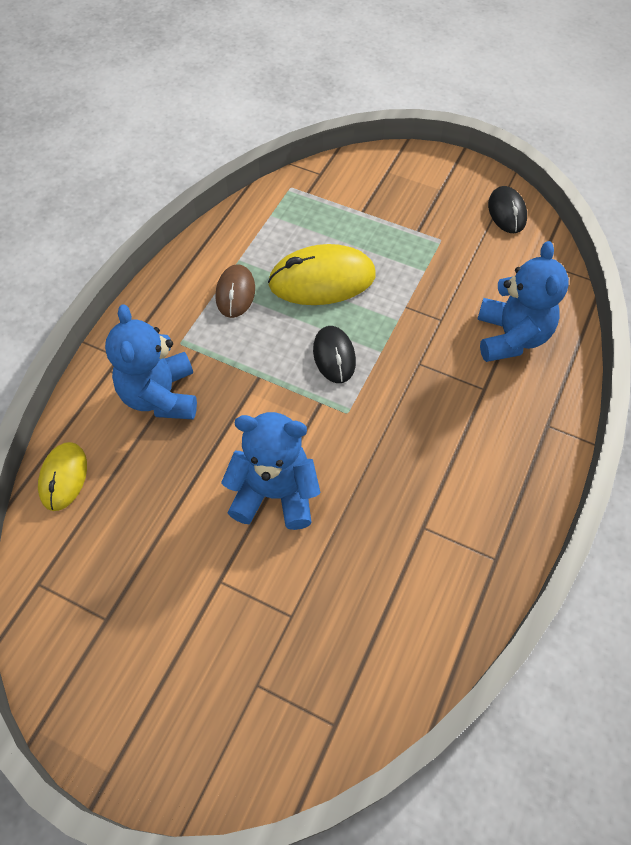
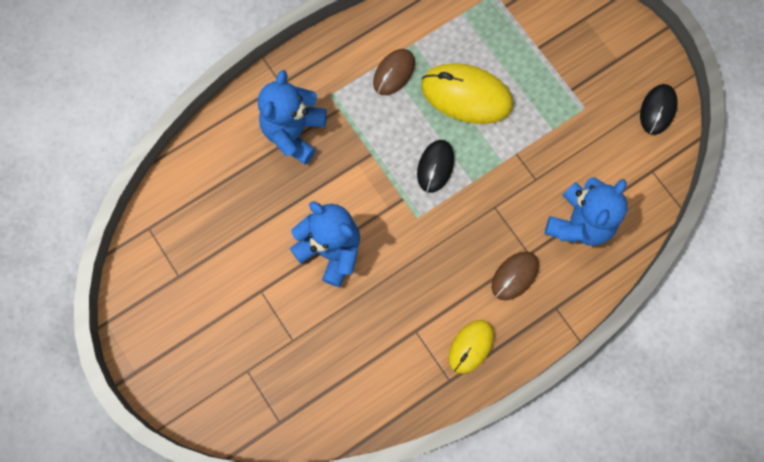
camera: 30 degrees right, 15 degrees up
yellow mouse [38,442,87,511] -> yellow mouse moved to [449,320,494,374]
none -> brown mouse [492,251,539,300]

